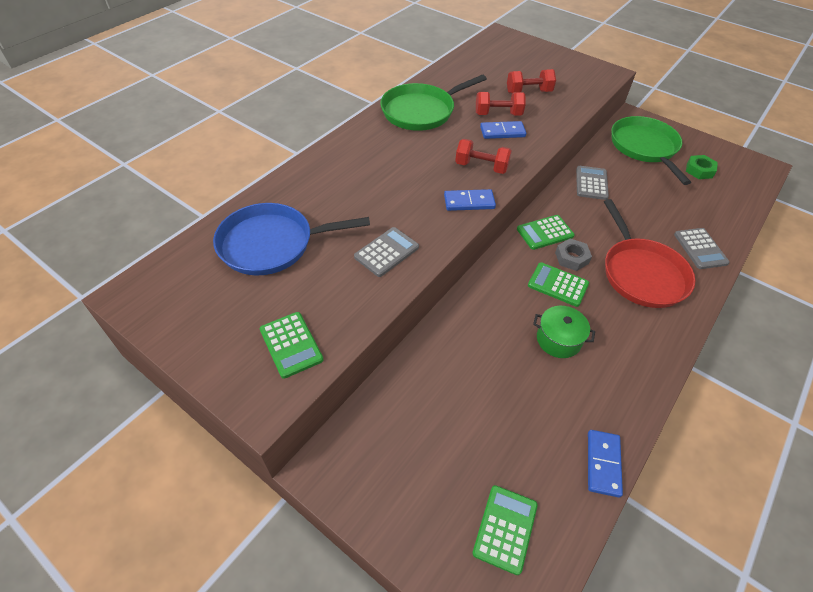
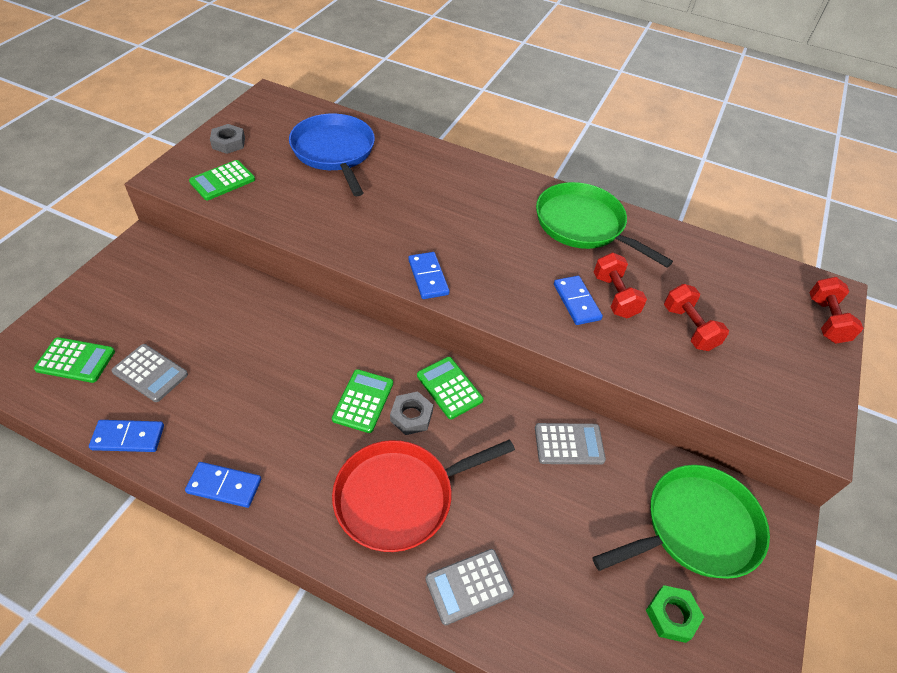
camera: 75 degrees right, 0 degrees up
grey calculator [354,227,419,277] -> grey calculator moved to [111,344,188,402]
red dumbbell [455,139,512,174] -> red dumbbell moved to [809,277,864,344]
green pot [533,306,595,358] -> none
none -> blue domino [185,462,261,508]
none -> grey nut [210,124,245,154]

